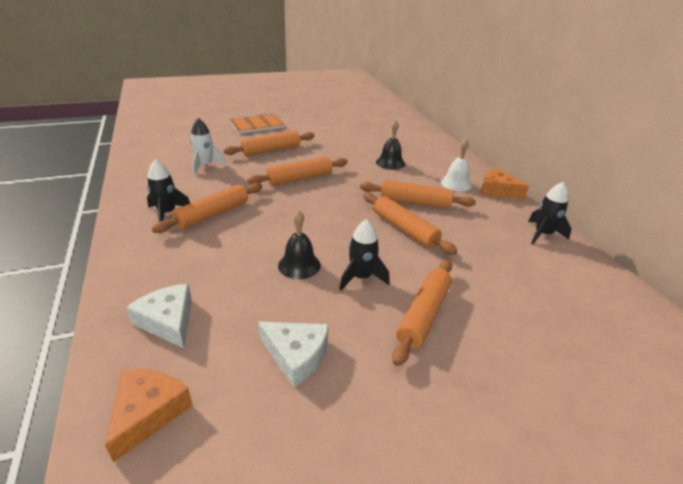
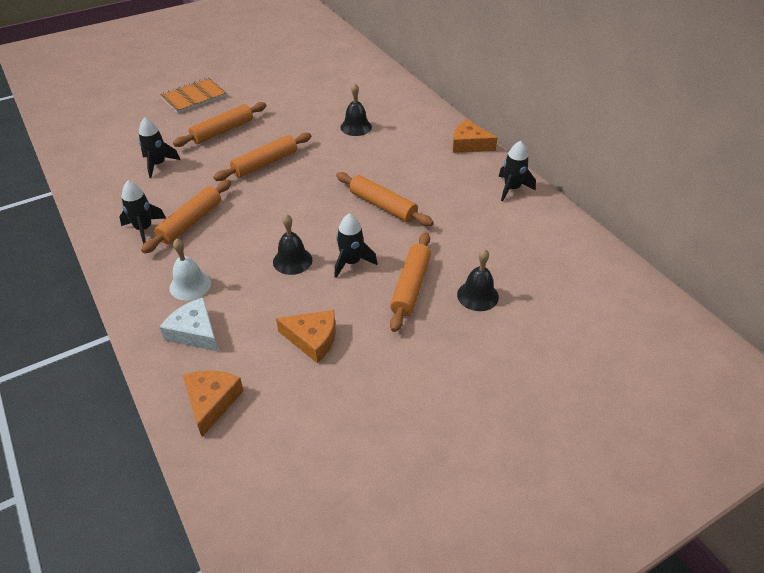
camera: 10 degrees left, 10 degrees up
white rocket [190,118,226,175] -> black rocket [139,117,180,178]
white cheese [258,322,329,387] -> orange cheese [276,310,336,363]
orange rolling pin [360,180,476,208] -> none
white bell [440,139,472,191] -> white bell moved to [169,239,211,301]
none -> black bell [457,249,499,311]

